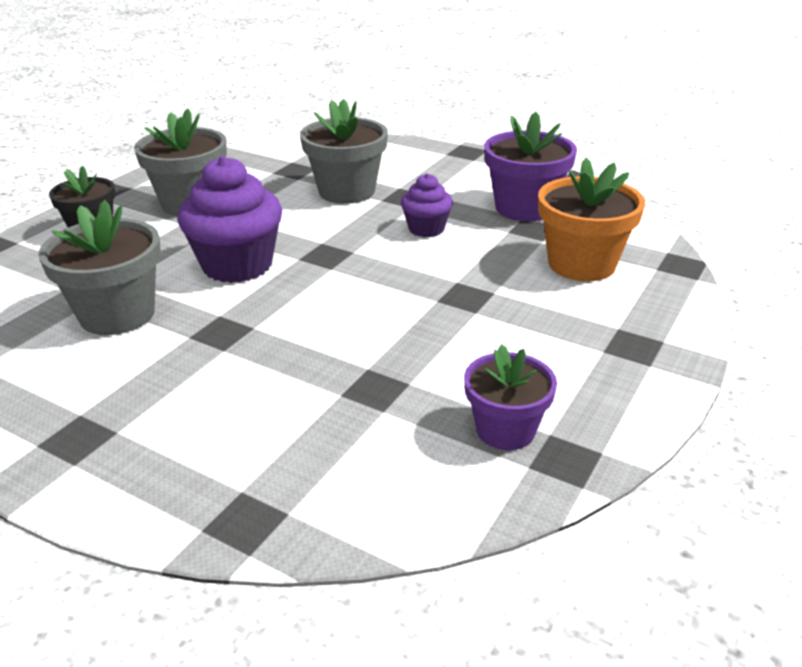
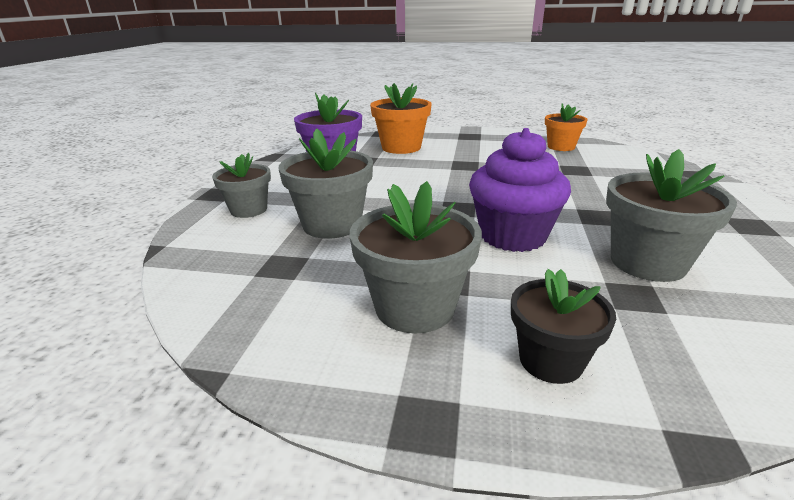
camera: 110 degrees left, 5 degrees down
purple cupcake [401,173,453,237] -> none
purple flower pot [464,344,557,450] -> orange flower pot [545,103,588,151]
none -> grey flower pot [212,153,271,218]

